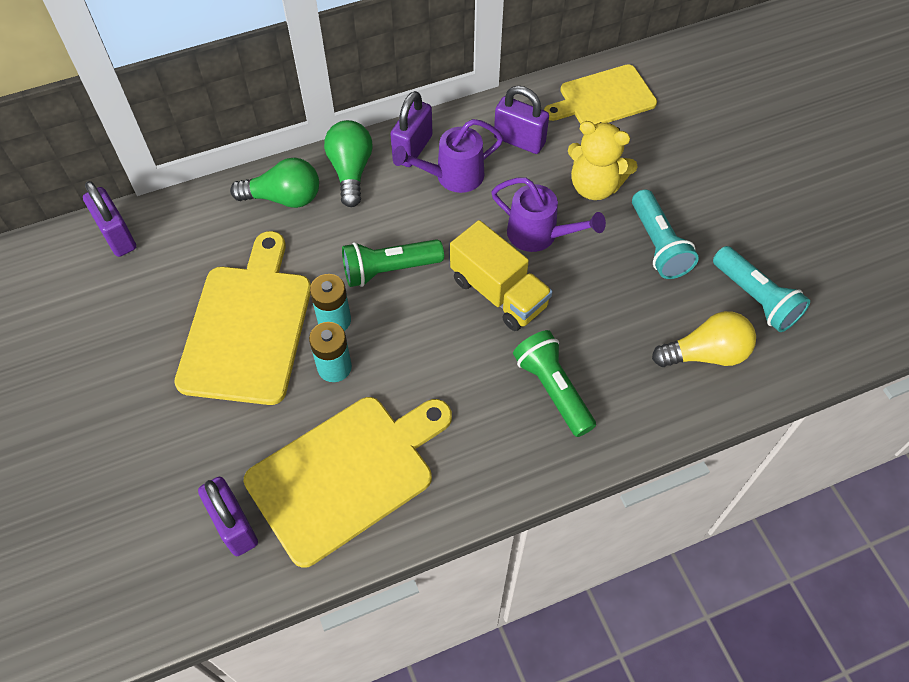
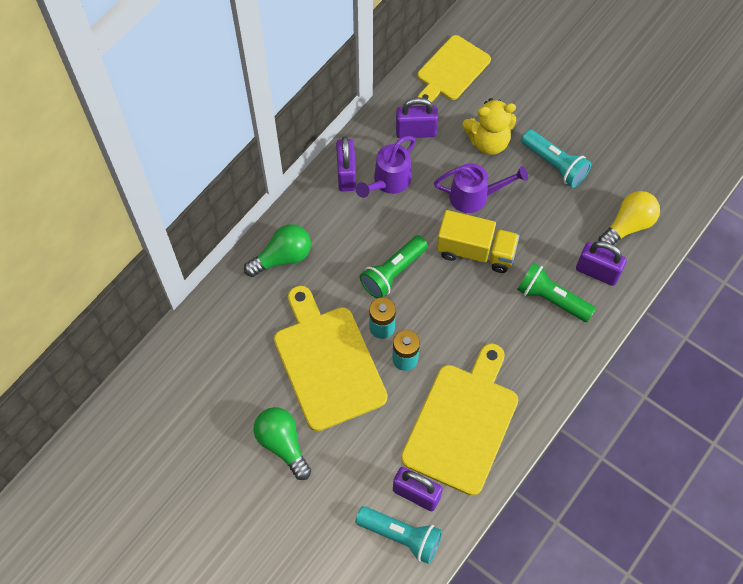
camera: 30 degrees left, 5 degrees up
purple padlock [83,181,136,257] -> purple padlock moved to [576,241,627,286]
green light bulb [324,120,373,207] -> green light bulb moved to [254,407,311,480]
turquoise flashlight [713,246,810,332] -> turquoise flashlight moved to [355,506,442,564]

